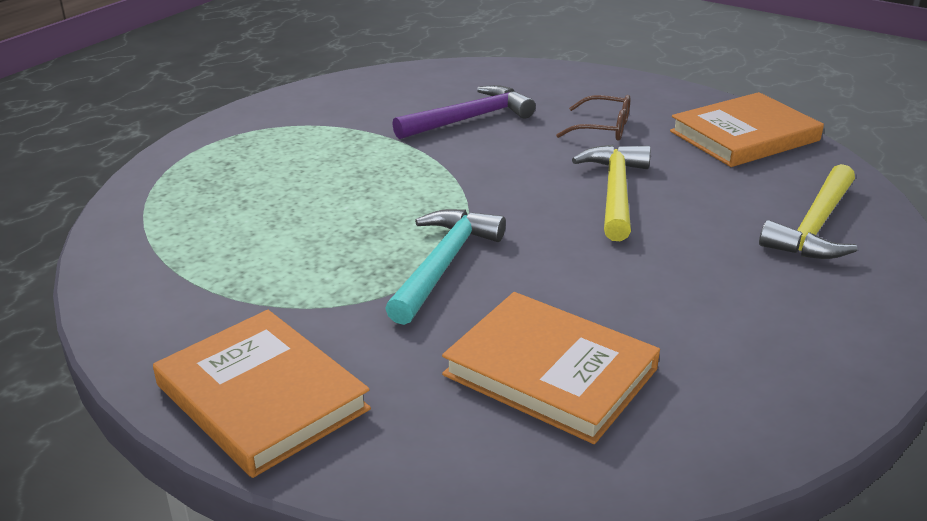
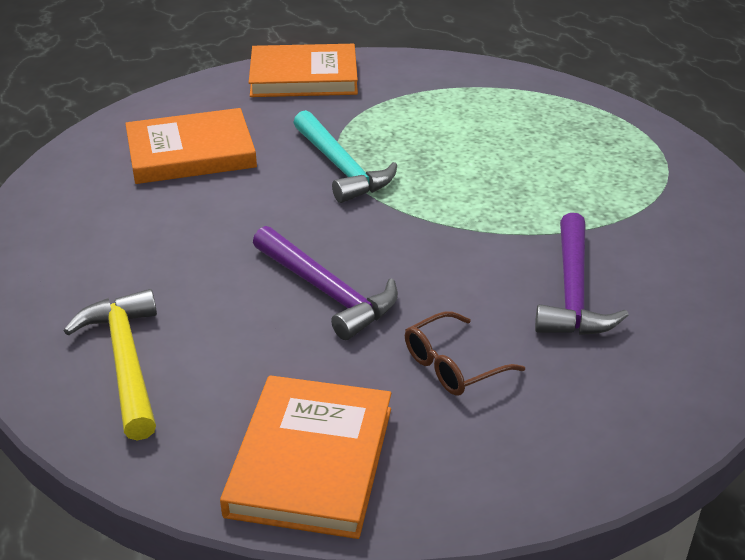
camera: 130 degrees right, 5 degrees up
yellow hammer [572,144,651,241] -> purple hammer [253,226,398,340]

